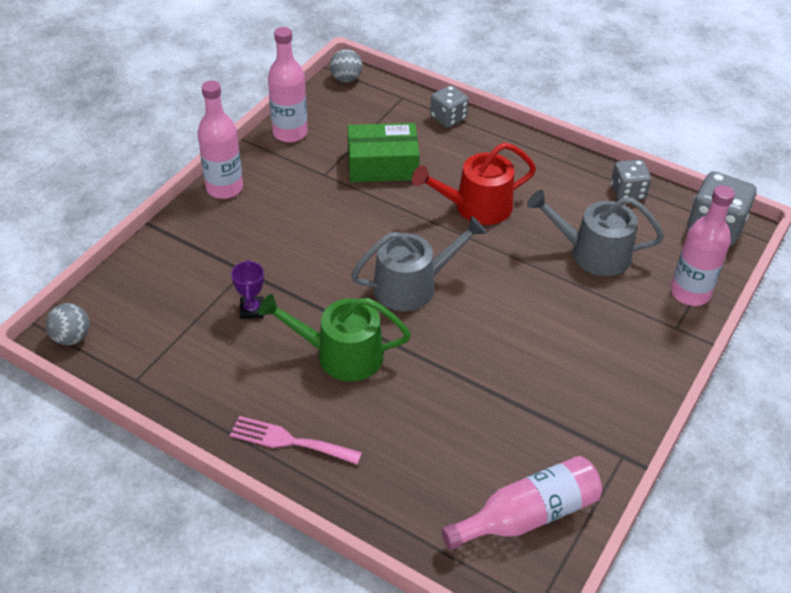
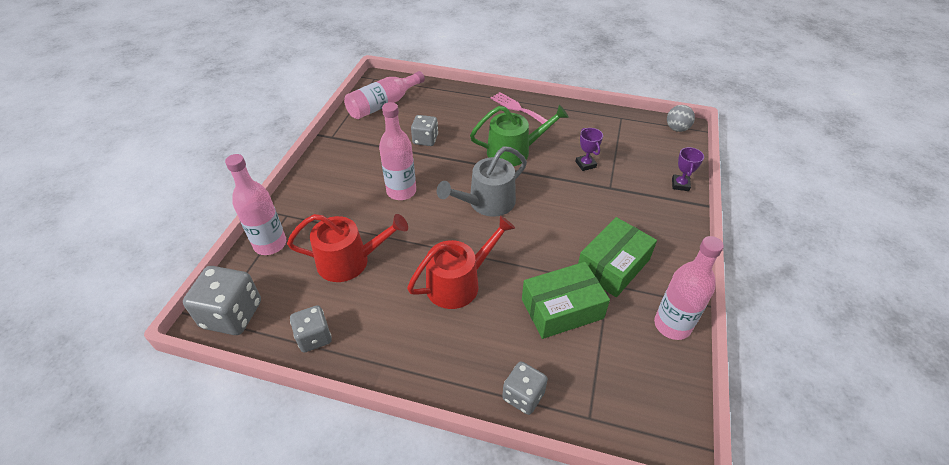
camera: 165 degrees right, 0 degrees up
pink bottle [198,81,243,199] -> pink bottle moved to [379,102,416,200]
pink fork [230,416,362,465] -> pink fork turned 135 degrees counterclockwise [491,92,548,124]
grey ball [330,49,363,83] -> none
grey watering can [527,190,664,276] -> red watering can [287,214,408,282]
none -> grey dice [411,115,438,146]
none -> green box [578,217,657,297]
none -> purple trophy [672,147,704,191]

